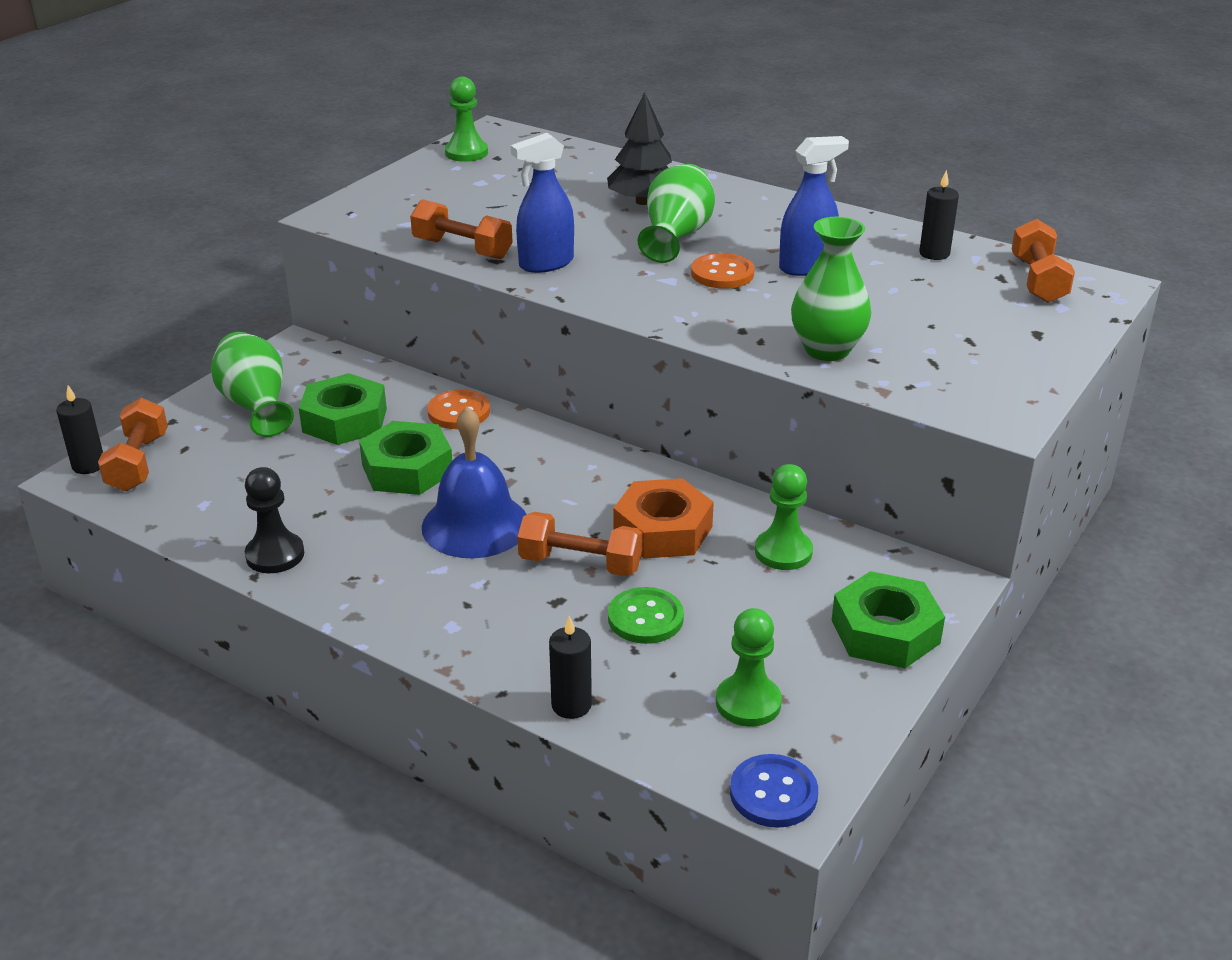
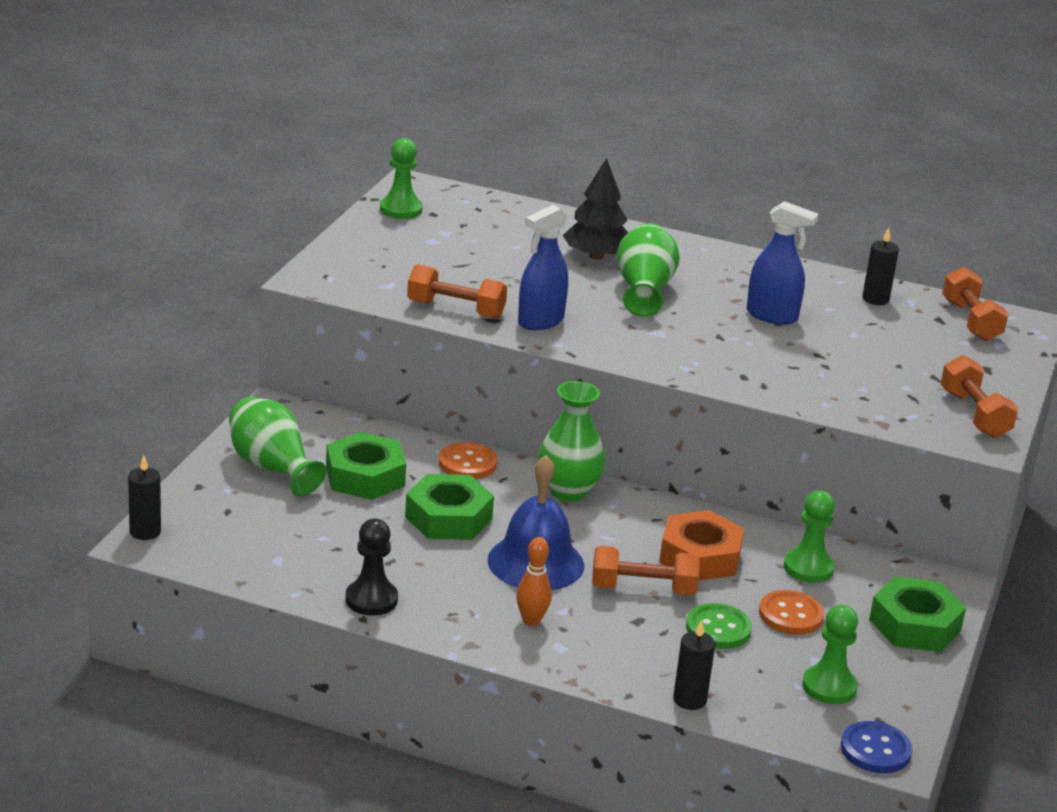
camera: 15 degrees left, 5 degrees down
orange dumbbell [98,398,168,491] -> orange dumbbell moved to [941,355,1018,438]
orange button [691,253,754,289] -> orange button moved to [759,590,824,635]
blue spray bottle [779,136,849,276] -> blue spray bottle turned 60 degrees clockwise [747,201,819,325]
green vase [791,217,871,361] -> green vase moved to [538,381,606,501]
none -> orange bowling pin [516,537,552,626]

